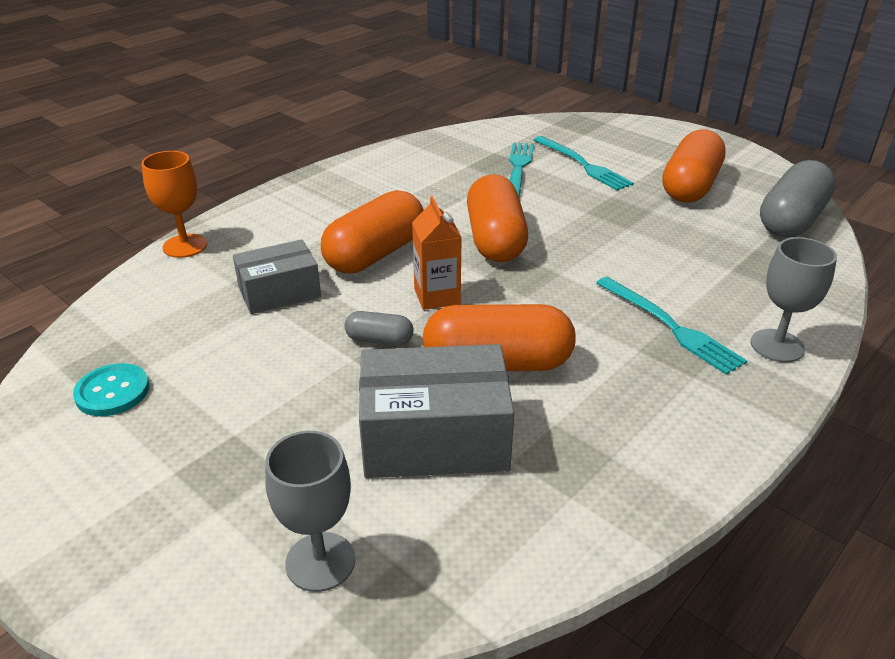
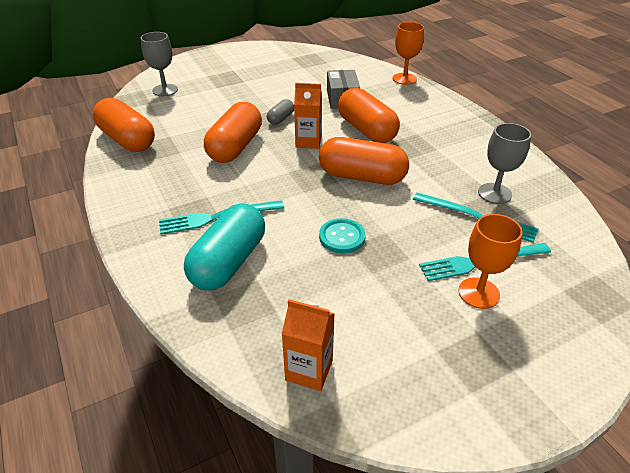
camera: 110 degrees right, 5 degrees up
turquoise button [73,363,149,416] -> turquoise button moved to [319,218,366,253]
grey box [359,344,514,478] -> none
orange capsule [663,129,726,203] -> orange capsule moved to [93,98,155,152]
grey goblet [750,237,837,362] -> grey goblet moved to [478,123,531,204]
grey capsule [760,160,836,238] -> orange carton [282,299,335,391]
none -> turquoise capsule [184,203,265,290]
none -> orange goblet [458,214,523,309]

